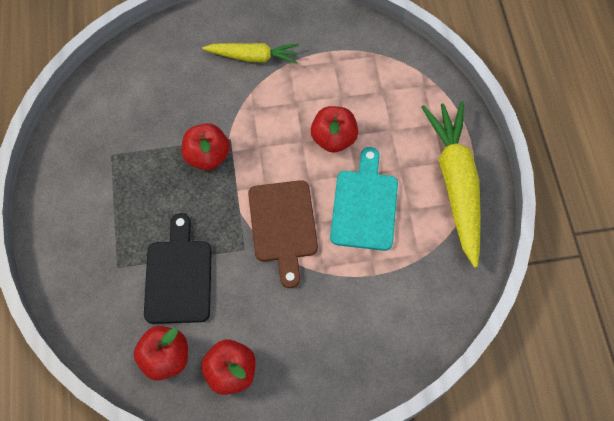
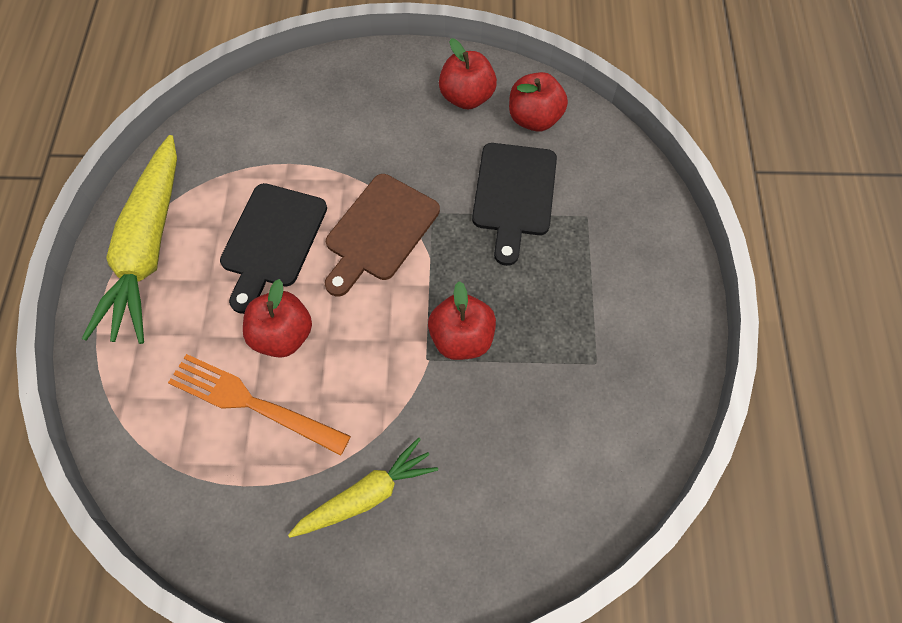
camera: 170 degrees left, 0 degrees up
yellow carrot [202,43,299,64] -> yellow carrot turned 135 degrees clockwise [288,437,438,538]
brown cutting board [248,180,318,288] -> brown cutting board turned 150 degrees counterclockwise [325,174,440,296]
turquoise cutting board [330,147,398,251] -> black cutting board [220,183,327,314]
none -> orange fork [168,354,351,456]

